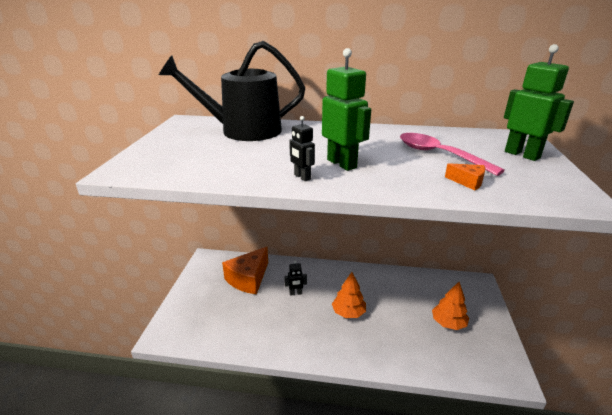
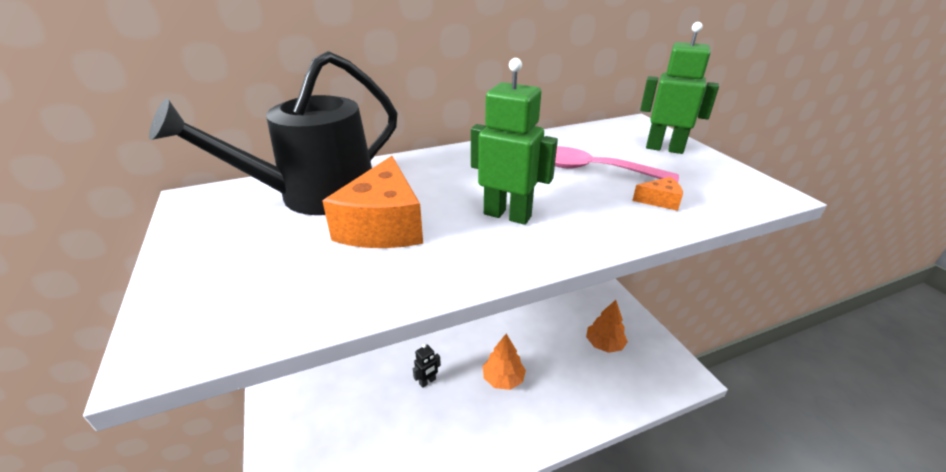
camera: 30 degrees left, 5 degrees up
orange cheese [222,247,268,294] -> orange cheese moved to [322,156,423,248]
black robot [289,116,315,181] -> none

